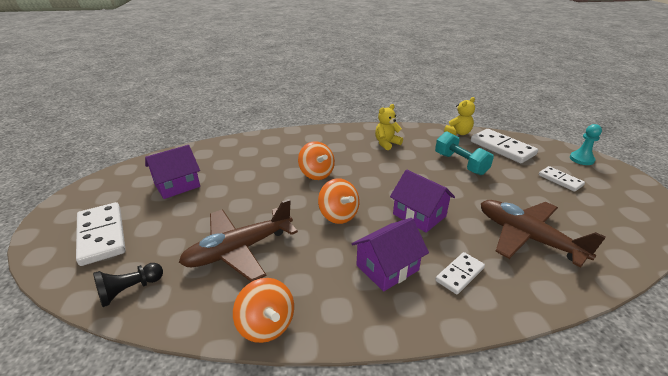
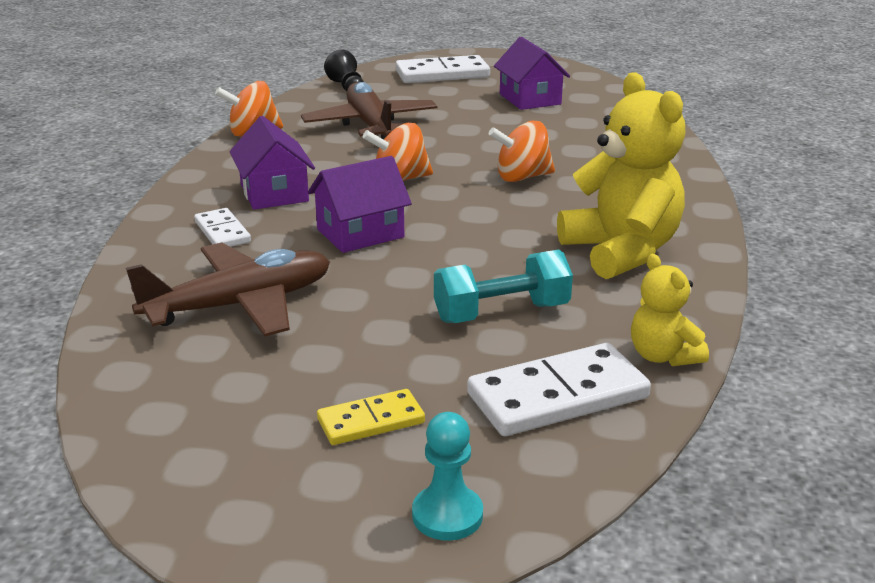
camera: 105 degrees right, 5 degrees down
yellow teddy bear [375,104,403,150] -> yellow teddy bear [557,72,686,279], size x1.90
white domino [539,166,585,192] -> yellow domino [317,389,425,445]

